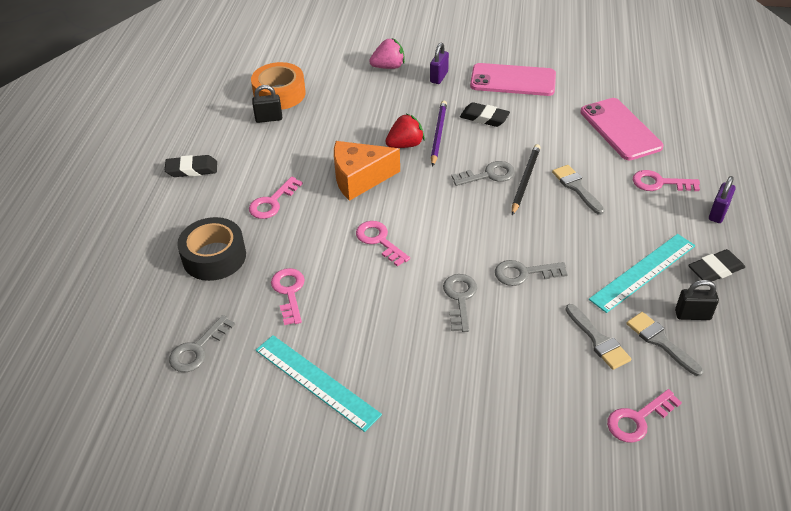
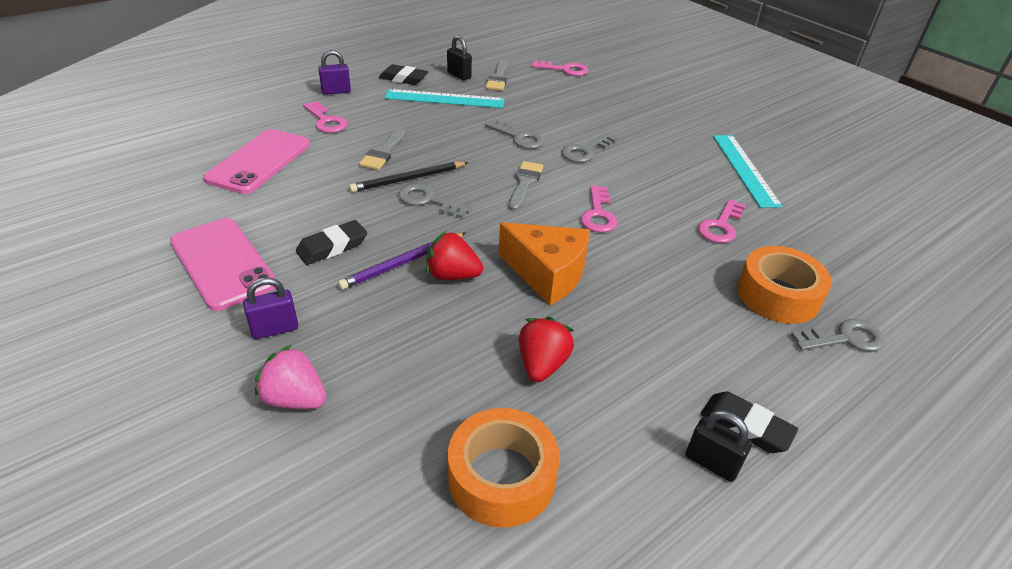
camera: 140 degrees left, 5 degrees down
grey key [169,315,235,372] -> grey key moved to [791,319,886,352]
black tape [177,217,246,281] -> orange tape [737,246,832,324]
pink key [249,177,303,219] -> none
black padlock [252,85,282,123] -> black padlock moved to [686,410,752,482]
black eraser [460,102,510,127] -> black eraser turned 75 degrees clockwise [296,220,367,265]
grey brush [565,304,631,370] -> grey brush moved to [509,161,543,211]
none -> red strawberry [519,317,574,382]

